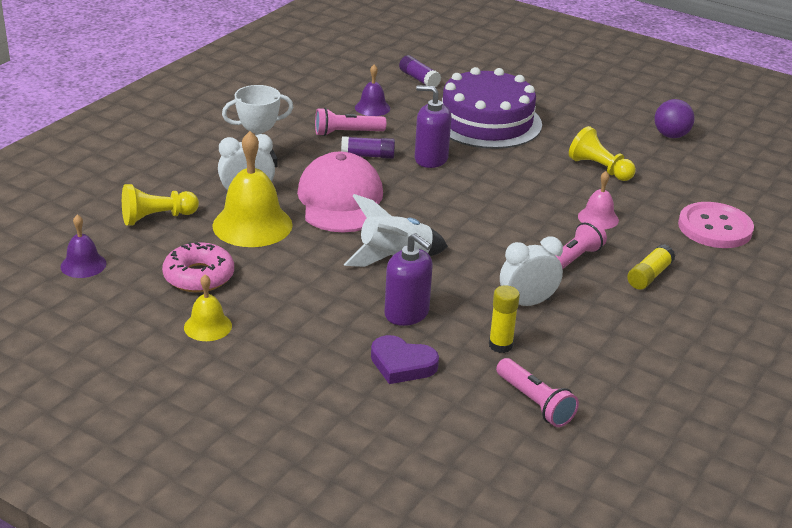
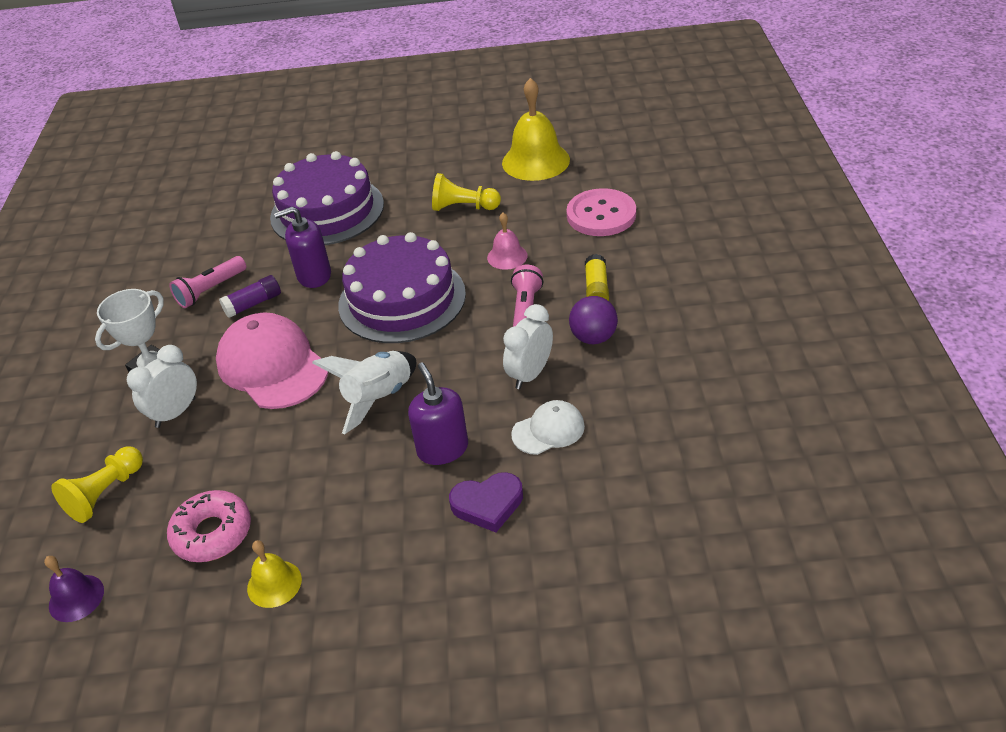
camera: 30 degrees left, 10 degrees up
yellow bell [212,131,293,247] -> yellow bell moved to [502,78,570,181]
purple bell [355,64,390,116] -> none
purple soap dispenser [384,233,433,326] -> purple soap dispenser turned 120 degrees counterclockwise [408,362,468,465]
purple glue stick [399,55,441,87] -> none
yellow glue stick [489,285,520,353] -> white cap [511,400,585,455]
pink flashlight [496,358,579,427] -> none
purple ball [654,99,695,138] -> purple ball moved to [569,296,618,344]
none -> purple cake [338,232,466,343]

